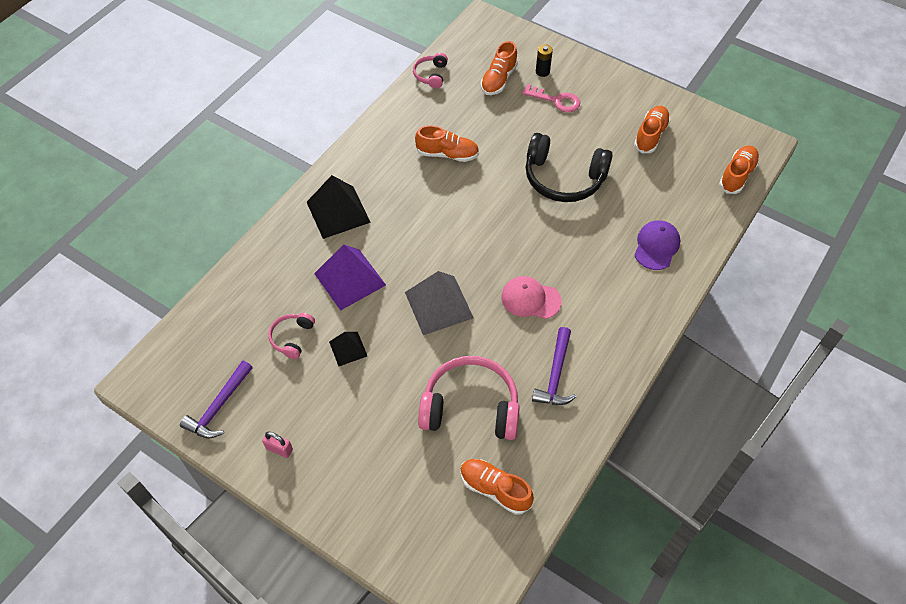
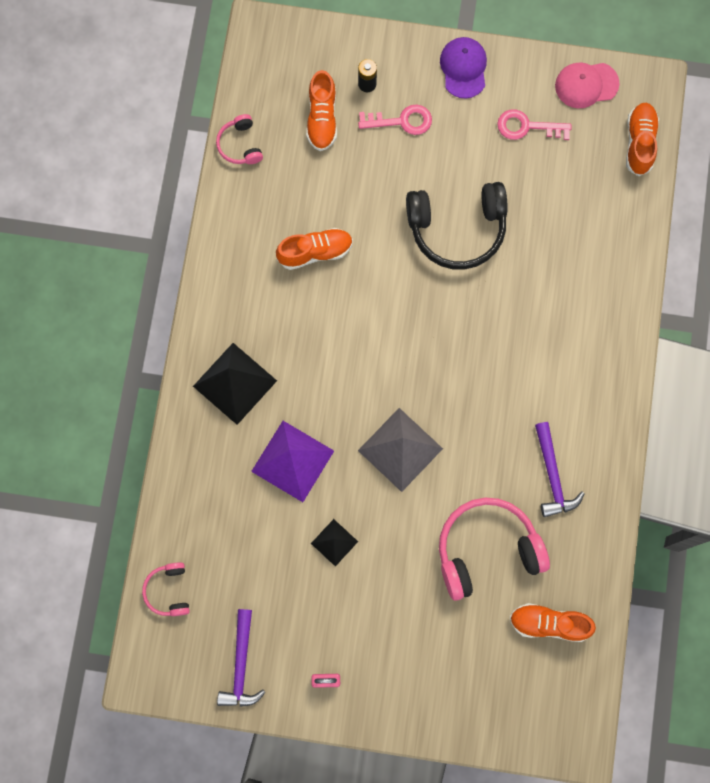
camera: 25 degrees left, 20 degrees up
pink headphones [268,313,315,359] -> pink headphones moved to [142,562,190,616]
pink cap [501,276,562,319] -> pink cap moved to [555,63,620,108]
orange shoe [634,106,671,153] -> pink key [497,109,571,140]
purple cap [634,220,680,270] -> purple cap moved to [440,37,487,98]

